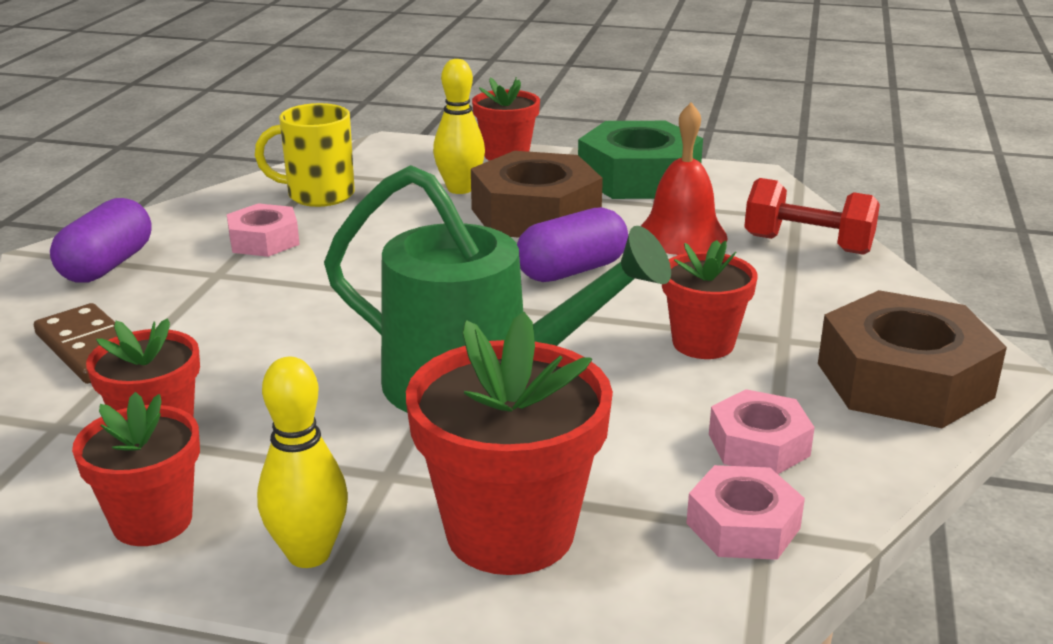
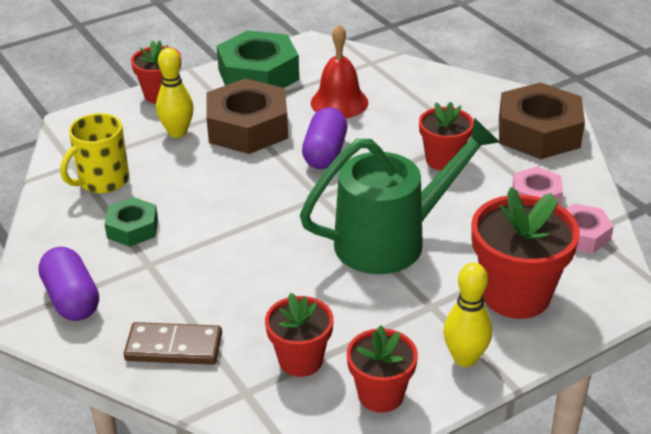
camera: 45 degrees left, 10 degrees up
pink nut [227,203,300,257] -> green nut [105,197,158,247]
red dumbbell [744,178,880,255] -> none

